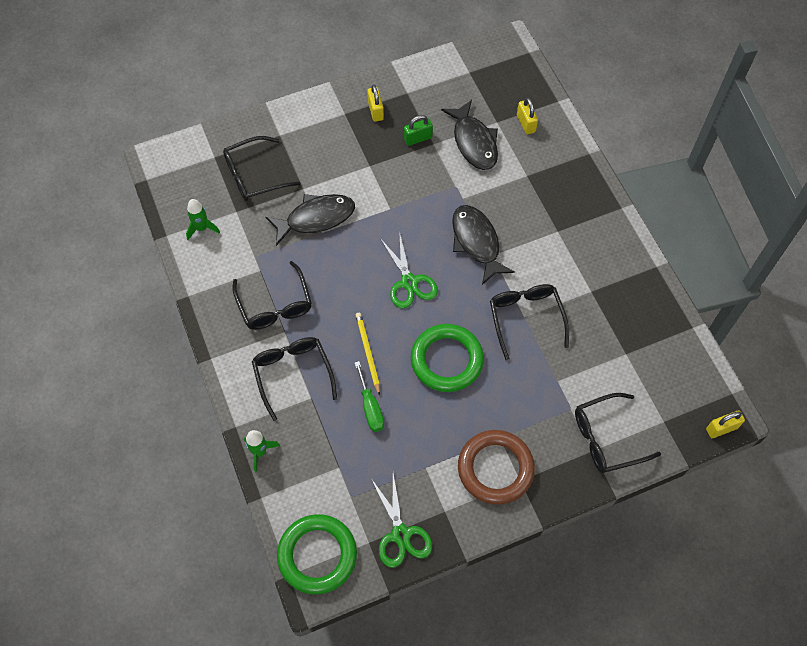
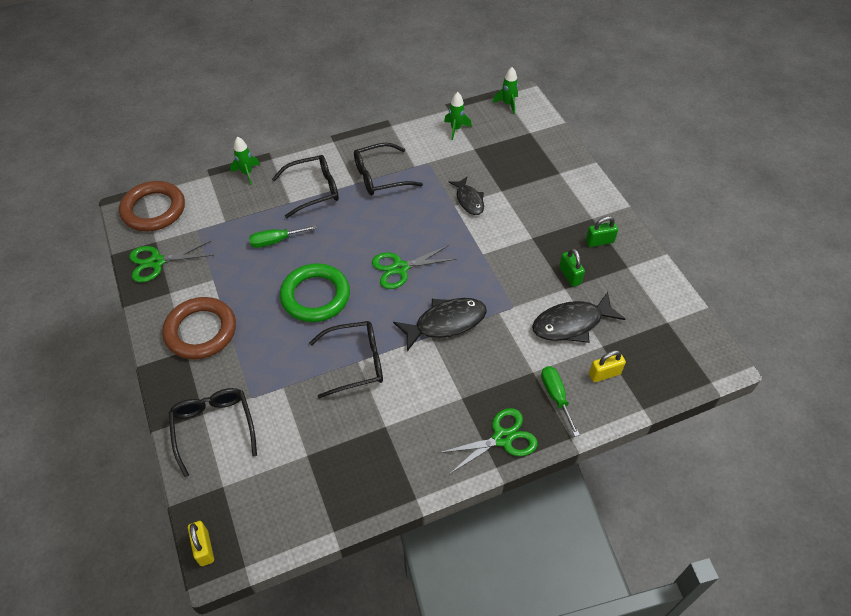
camera: 90 degrees right, 10 degrees down
black glasses [223,136,300,201] -> none
black fish [266,194,355,246] -> black fish [449,177,484,215], size x0.64
green ring [277,514,357,594] -> brown ring [119,181,185,231]
yellow pencil [356,313,380,396] -> none
yellow padlock [367,85,384,122] -> green padlock [586,216,618,247]
none -> green scissors [439,408,538,474]
none -> green rocket [493,67,518,114]
none -> green screwdriver [541,366,580,436]

